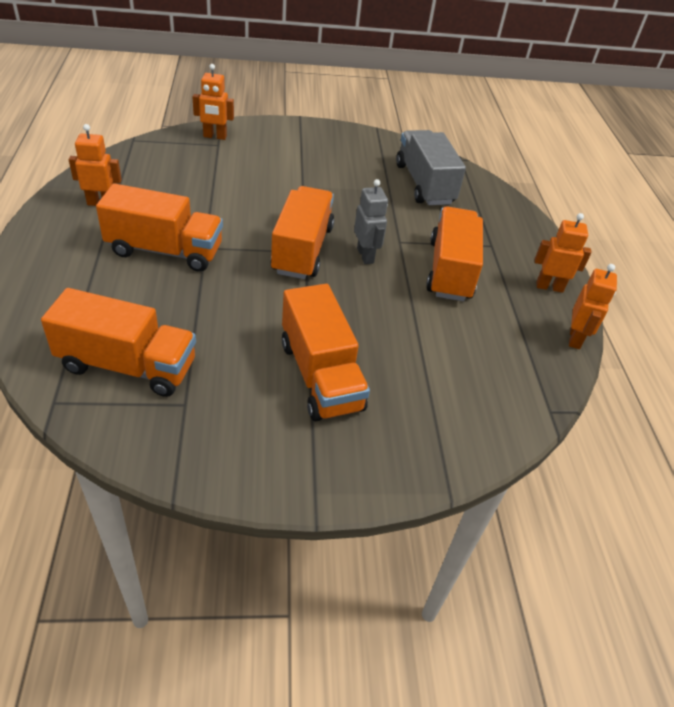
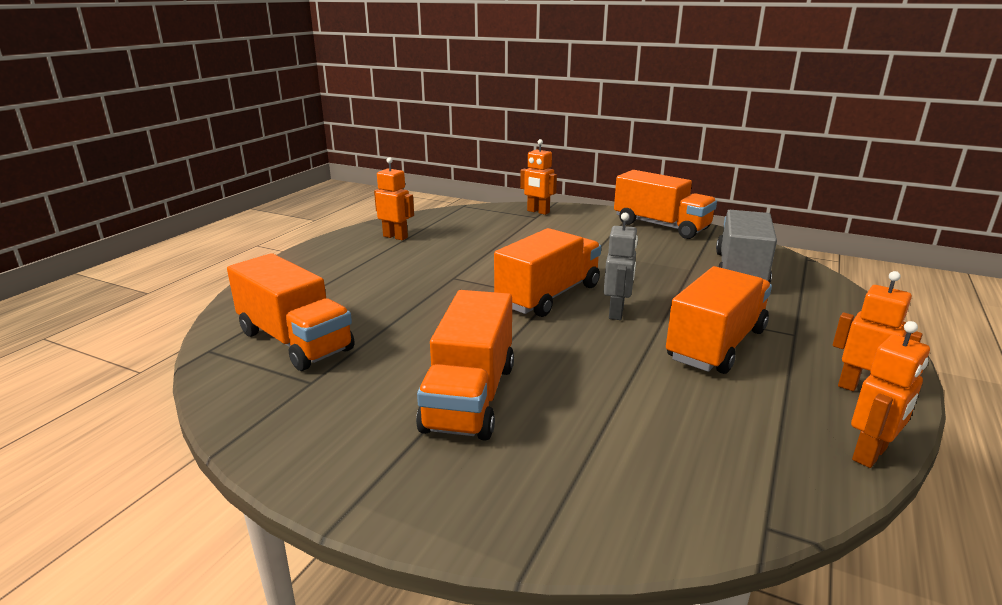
camera: 35 degrees right, 20 degrees down
orange truck [96,183,223,272] -> orange truck moved to [614,170,717,239]

